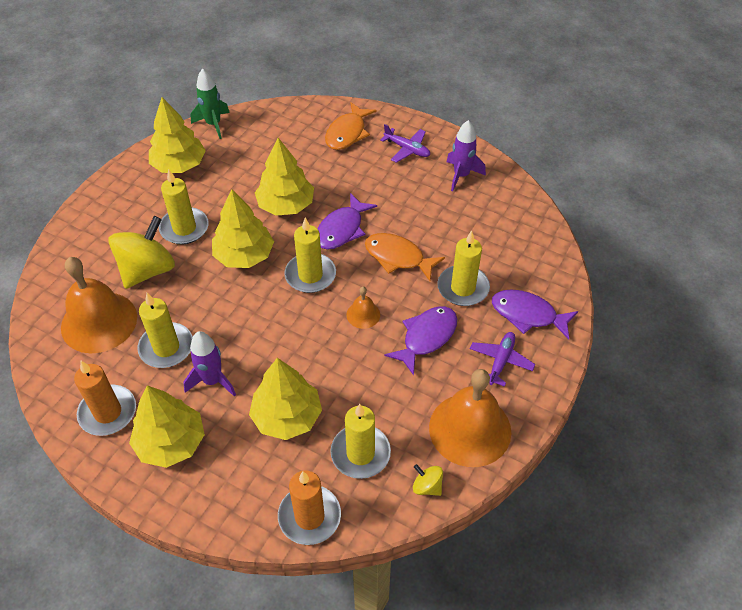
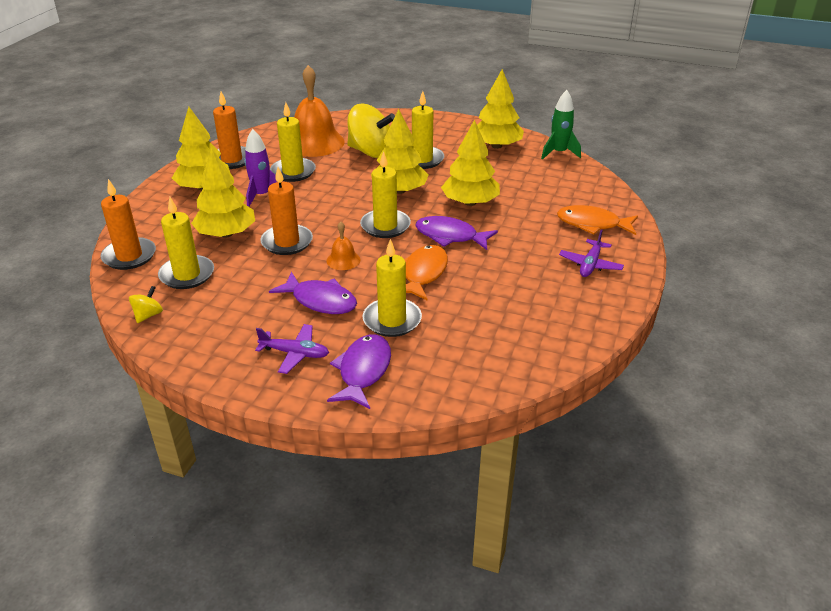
camera: 80 degrees right, 15 degrees down
orange bell [429,369,511,467] -> none
purple rocket [446,120,486,192] -> none
none -> orange candle [260,167,313,255]

